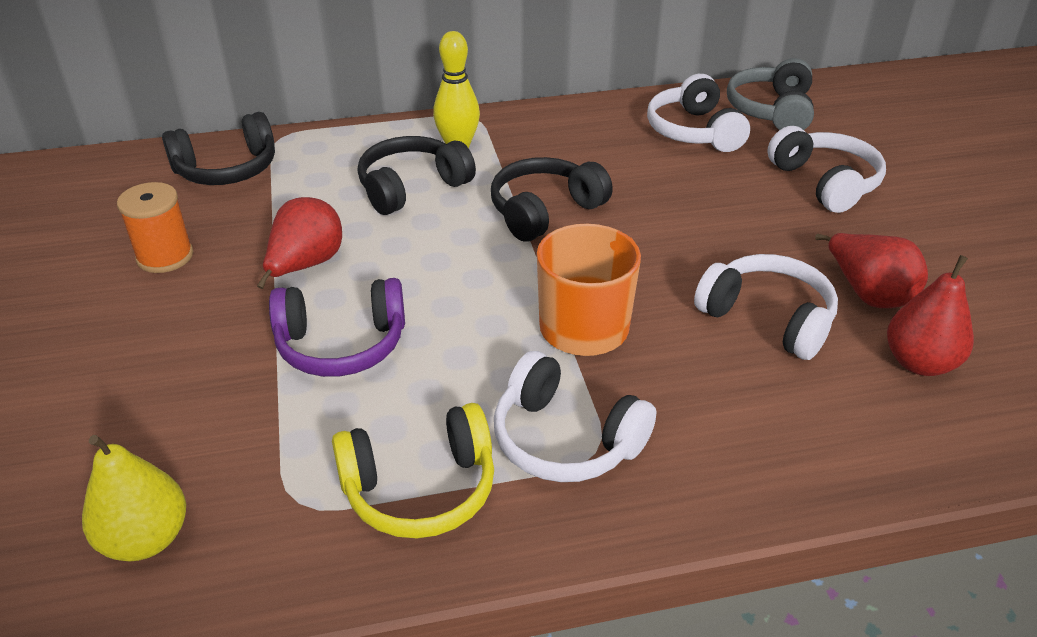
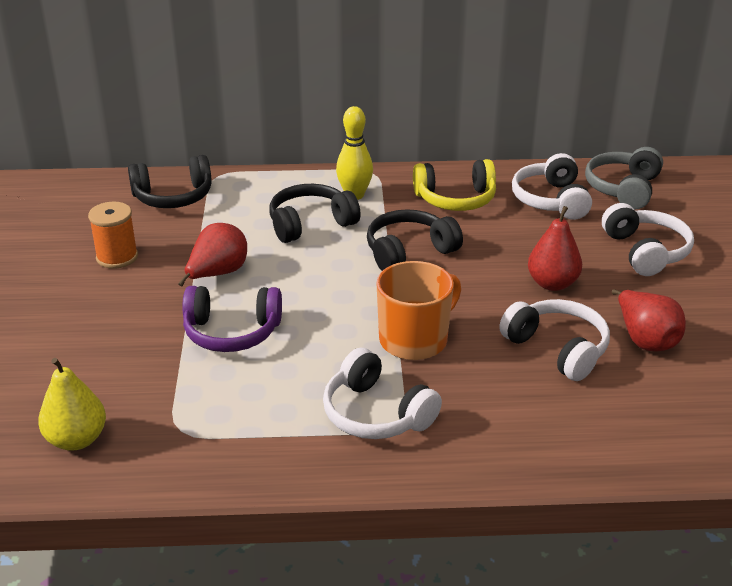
camera: 10 degrees right, 5 degrees down
yellow headphones [332,403,494,538] -> yellow headphones moved to [413,159,496,211]
red pear [887,255,974,376] -> red pear moved to [528,206,582,291]

